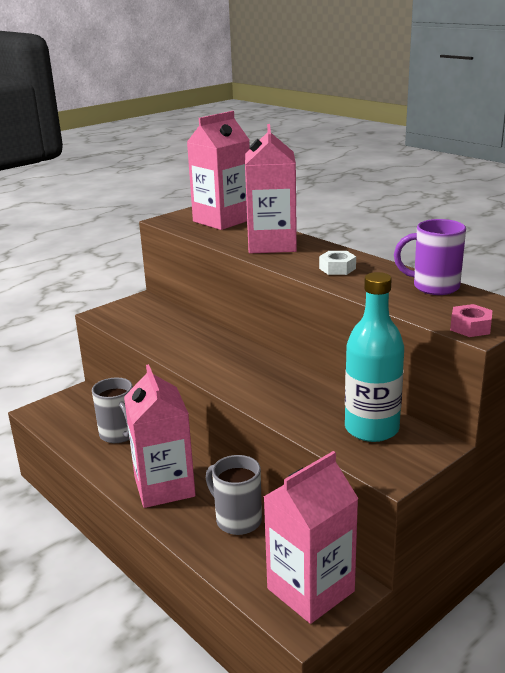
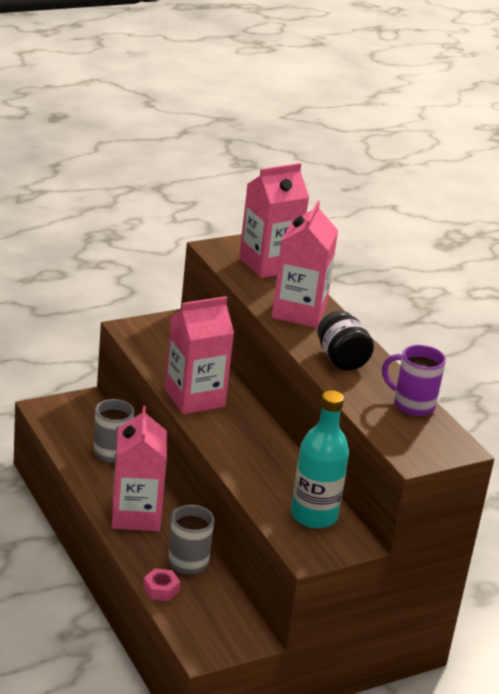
camera: 10 degrees right, 5 degrees up
pink carton [264,451,359,624] -> pink carton moved to [165,296,234,414]
white nut [319,251,356,275] -> black jar [317,311,374,371]
pink nut [450,304,492,337] -> pink nut moved to [143,568,180,601]

